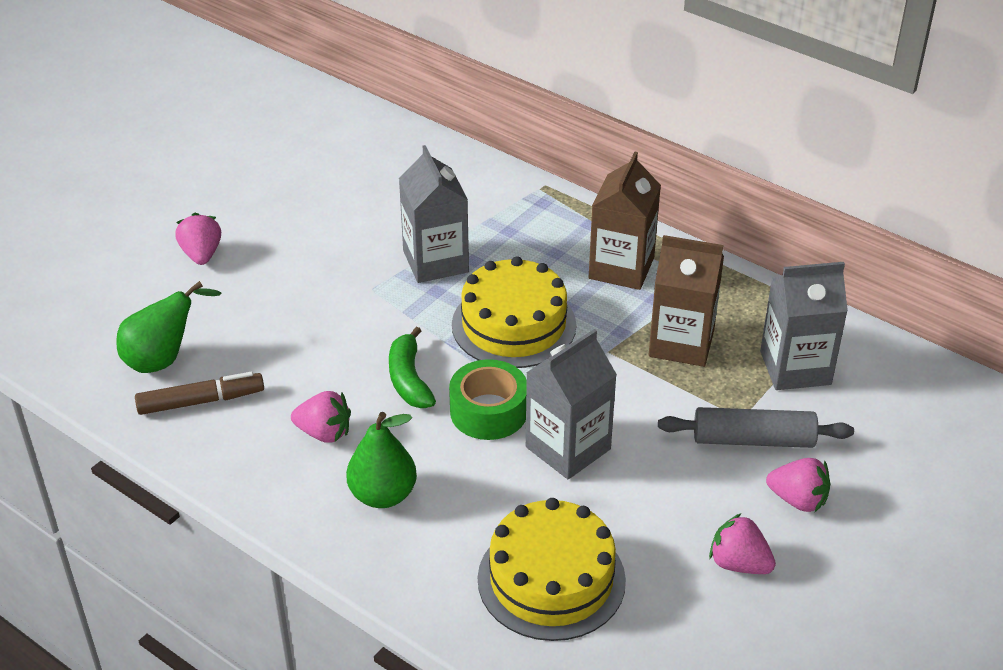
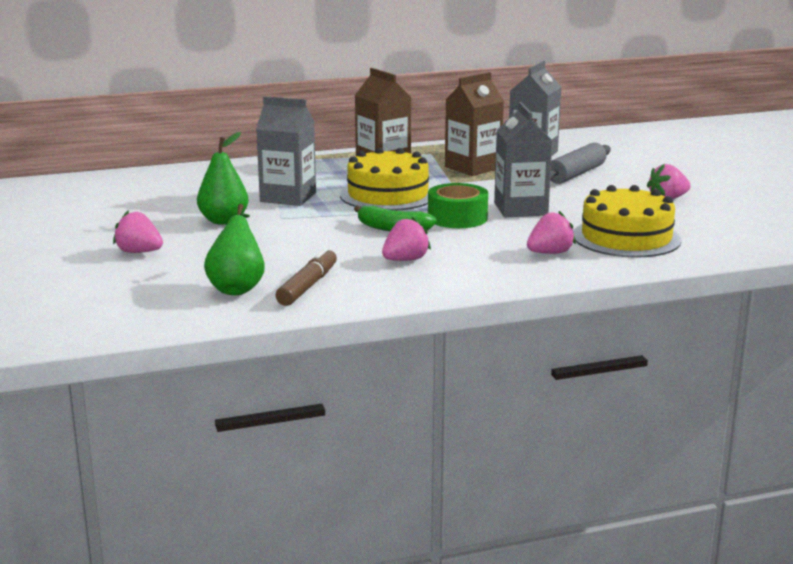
camera: 55 degrees left, 20 degrees down
green pear [346,412,417,508] -> green pear moved to [197,132,249,225]
pink strawberry [766,458,830,512] -> pink strawberry moved to [527,211,576,254]

